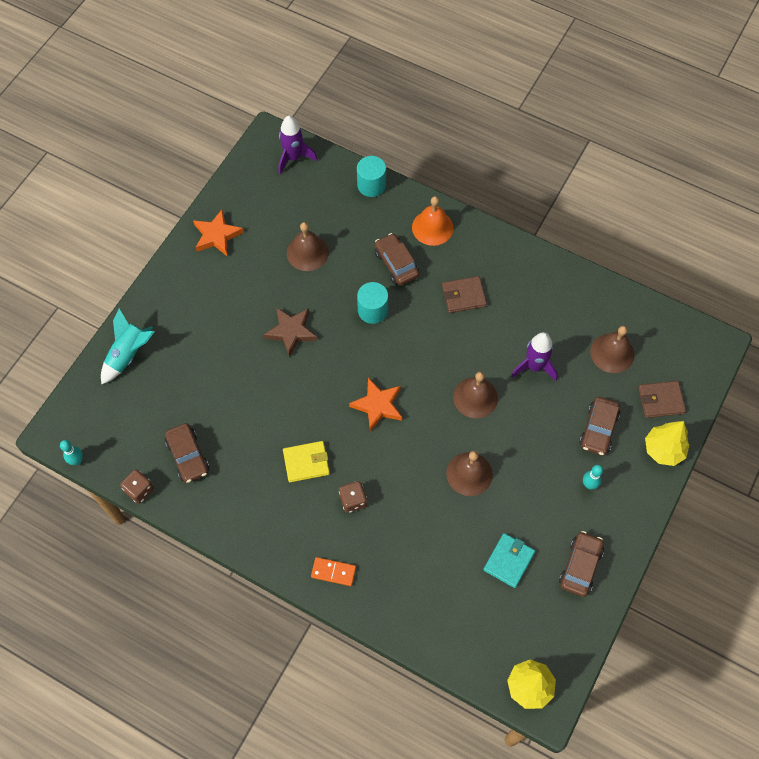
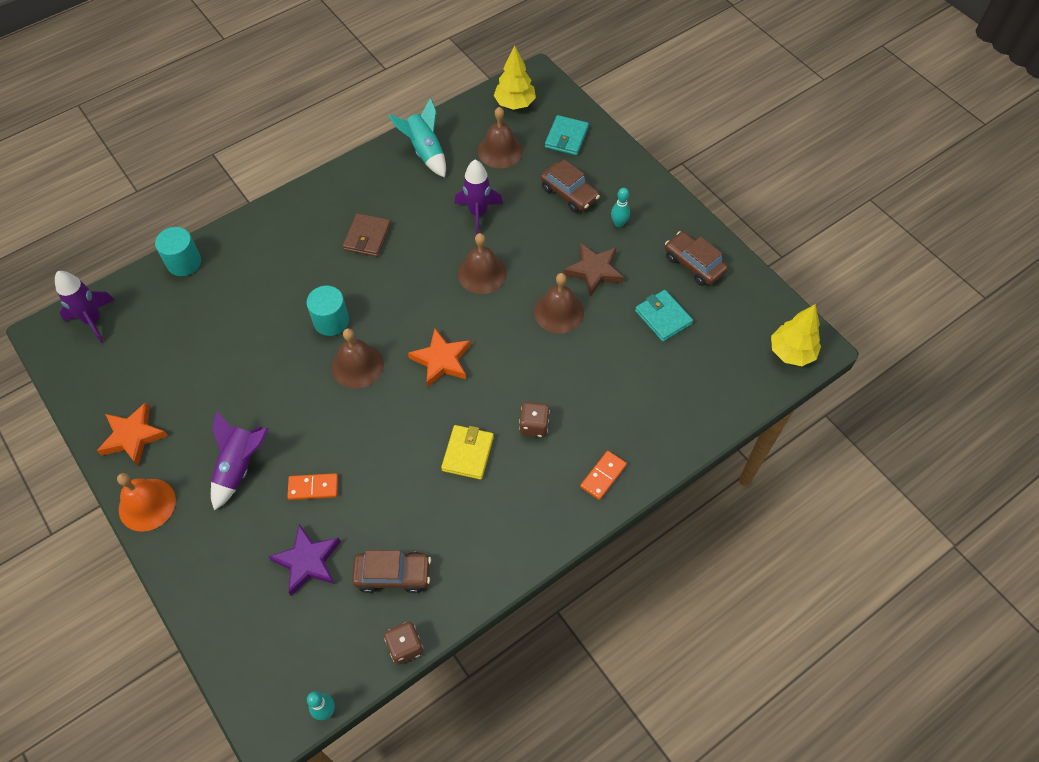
camera: 65 degrees left, 5 degrees down
turquoise rocket [101,309,155,384] -> turquoise rocket moved to [389,98,446,178]
brown star [264,307,317,357] -> brown star moved to [564,243,624,297]
brown bell [287,222,329,271] -> brown bell moved to [332,328,384,389]
brown car [375,233,419,286] -> none
orange bell [412,196,454,246] -> orange bell moved to [117,473,176,532]
brown wallet [638,381,686,418] -> turquoise wallet [545,115,589,155]
yellow tree [645,421,689,466] -> yellow tree moved to [494,45,536,110]
none -> purple rocket [211,411,269,511]
none -> purple star [268,524,340,596]
none -> orange domino [287,473,338,500]

